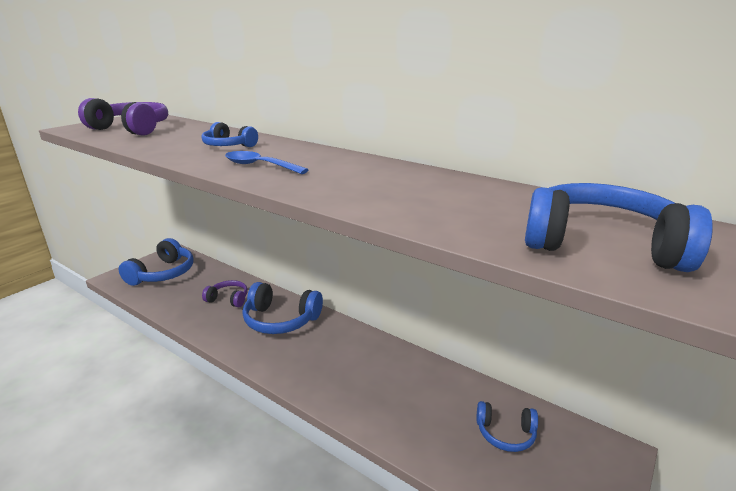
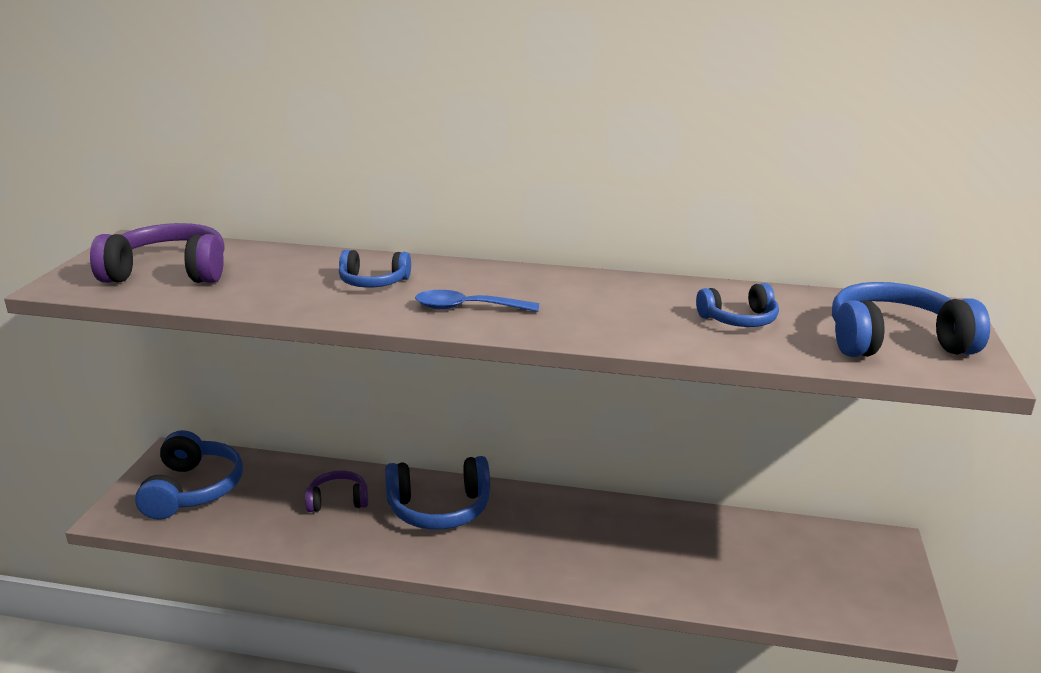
camera: 25 degrees left, 0 degrees up
blue headphones [476,401,538,452] -> blue headphones moved to [696,283,779,327]

